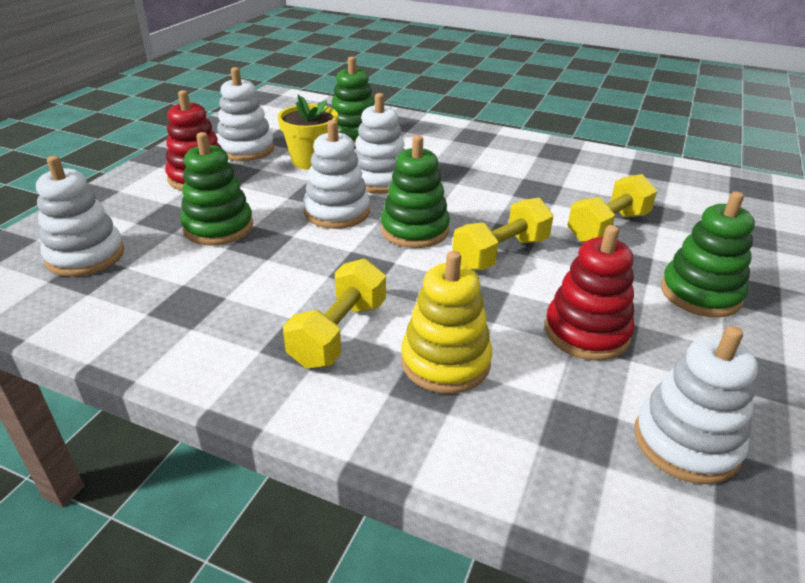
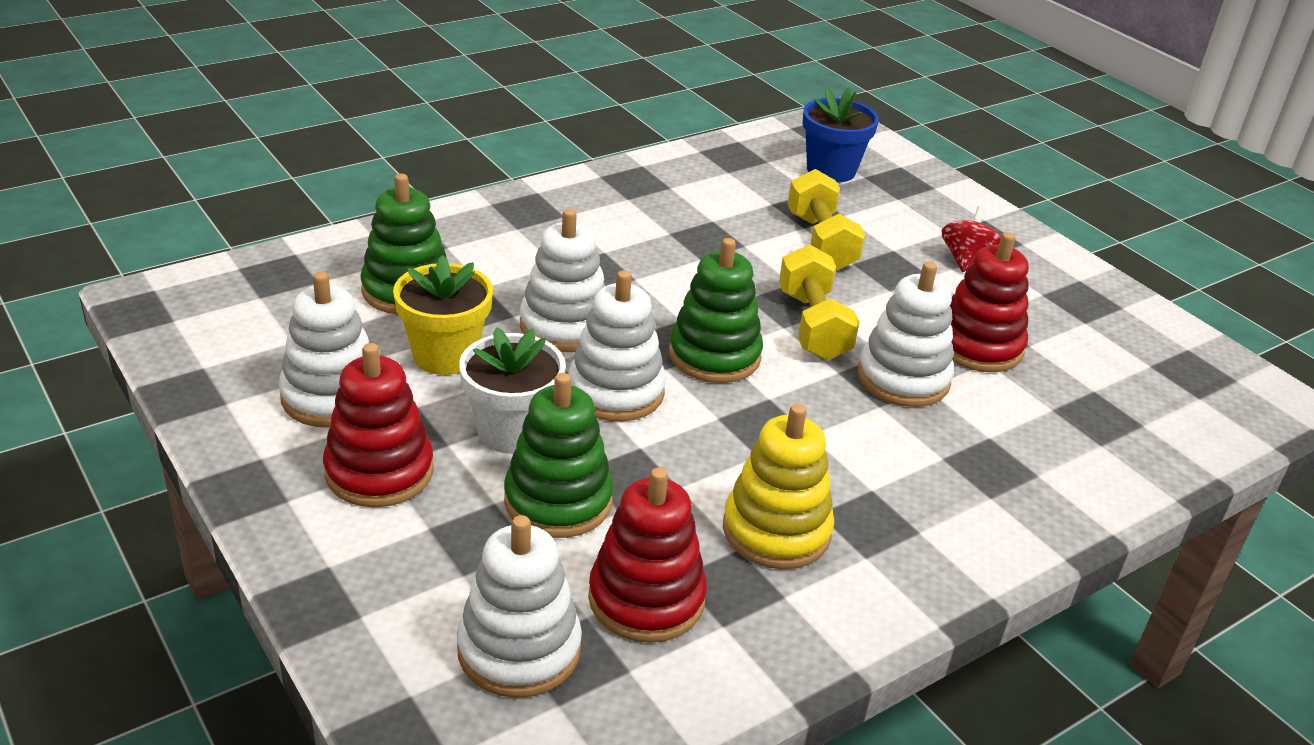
camera: 60 degrees left, 0 degrees up
yellow dumbbell [283,259,386,369] -> none
yellow stacking toy [401,251,492,394] -> yellow stacking toy moved to [723,404,834,569]
white stacking toy [634,326,758,484] -> white stacking toy moved to [858,262,954,407]
green stacking toy [661,191,755,317] -> red spinning top [941,206,1001,272]
none -> white flower pot [459,327,566,454]
none -> red stacking toy [588,467,707,643]
none -> blue flower pot [802,87,879,183]

